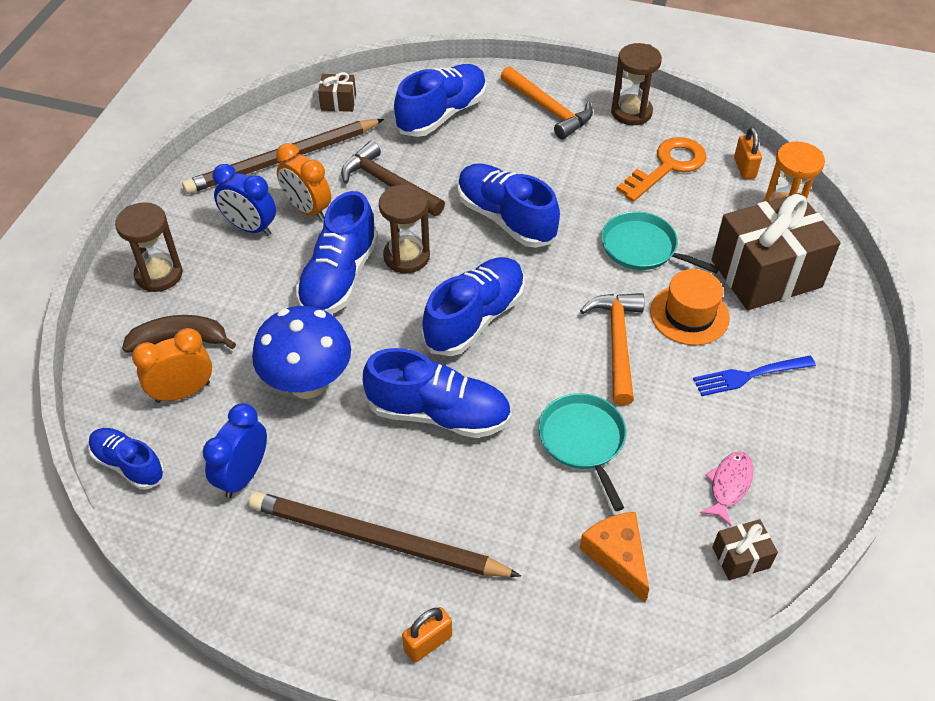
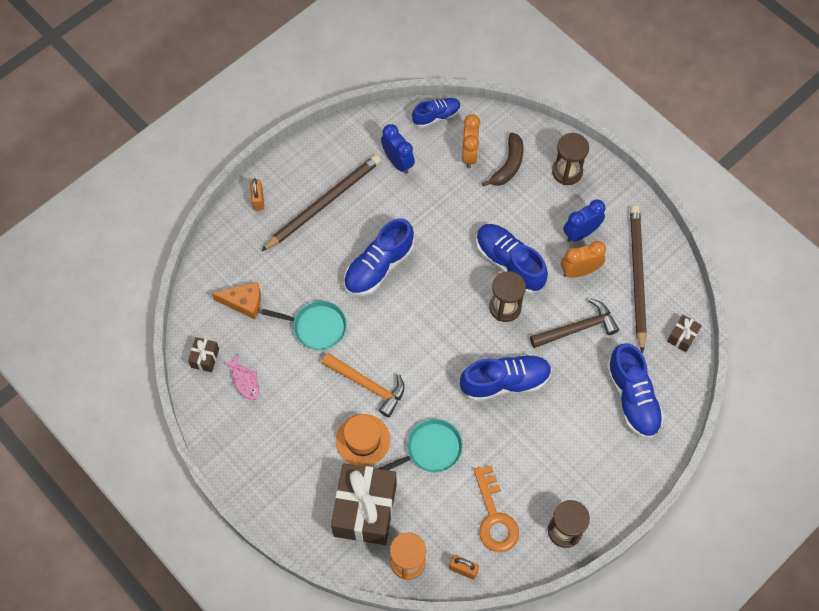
camera: 120 degrees right, 15 degrees up
blue mushroom [252,306,351,399] -> none
blue shoe [422,257,525,356] -> none
orange hammer [501,66,593,139] -> none
blue fork [693,356,816,396] -> none

